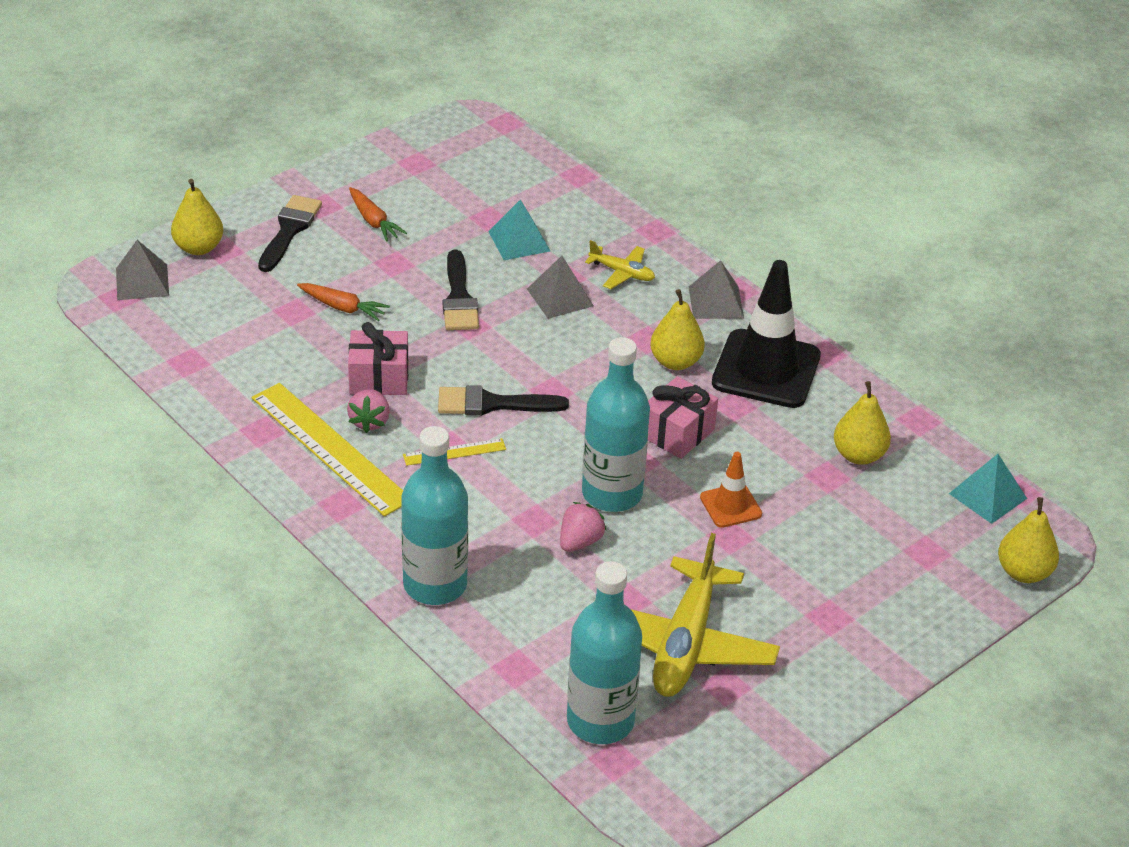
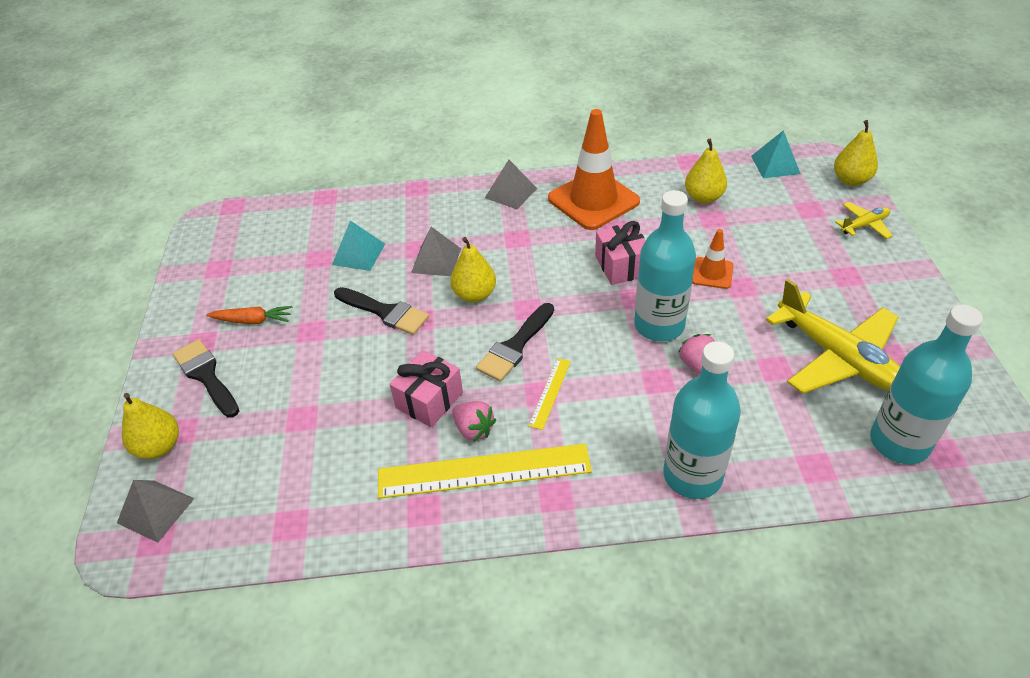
camera: 50 degrees left, 5 degrees up
orange carrot [297,283,390,321] -> none
yellow plane [585,240,655,289] -> yellow plane moved to [835,202,893,239]
yellow pear [650,289,705,370] -> yellow pear moved to [450,237,496,303]
black traffic cone [712,260,821,408] -> orange traffic cone [548,109,640,230]

